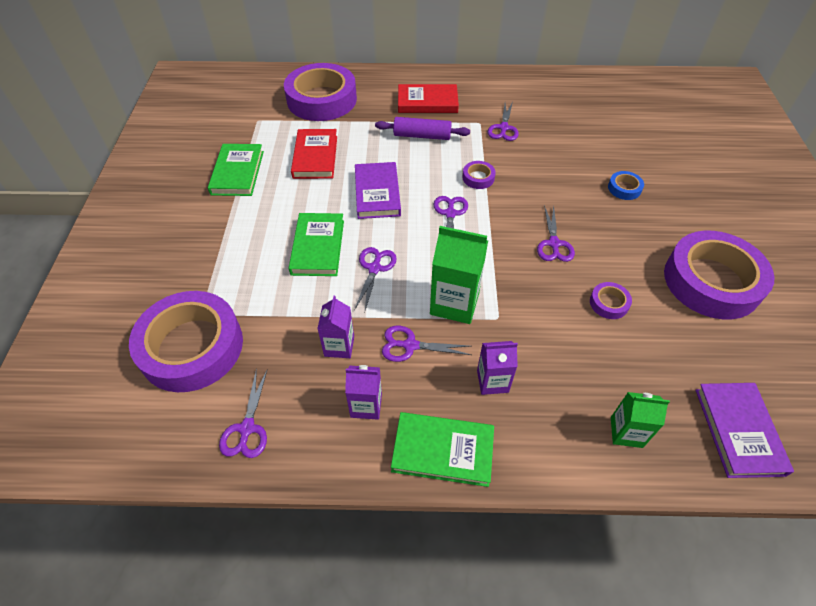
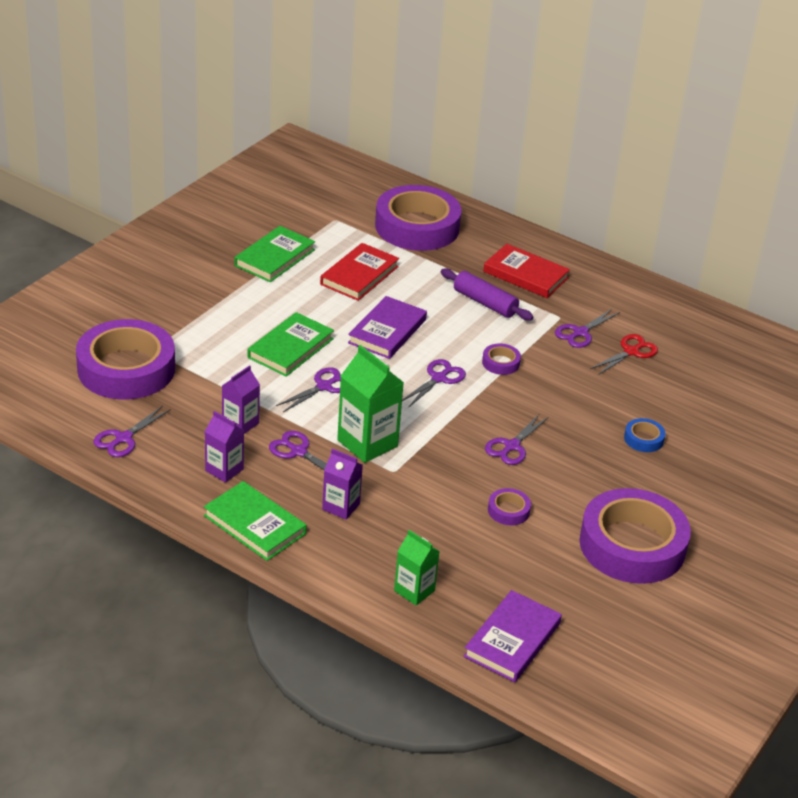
camera: 30 degrees right, 15 degrees down
none -> red scissors [590,334,658,375]

